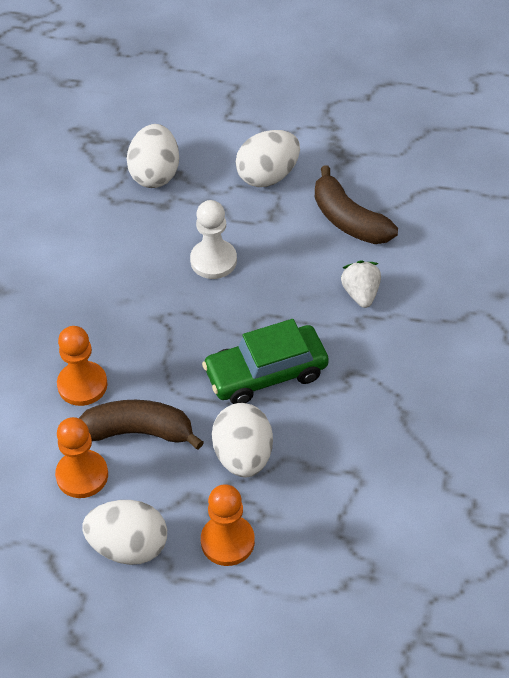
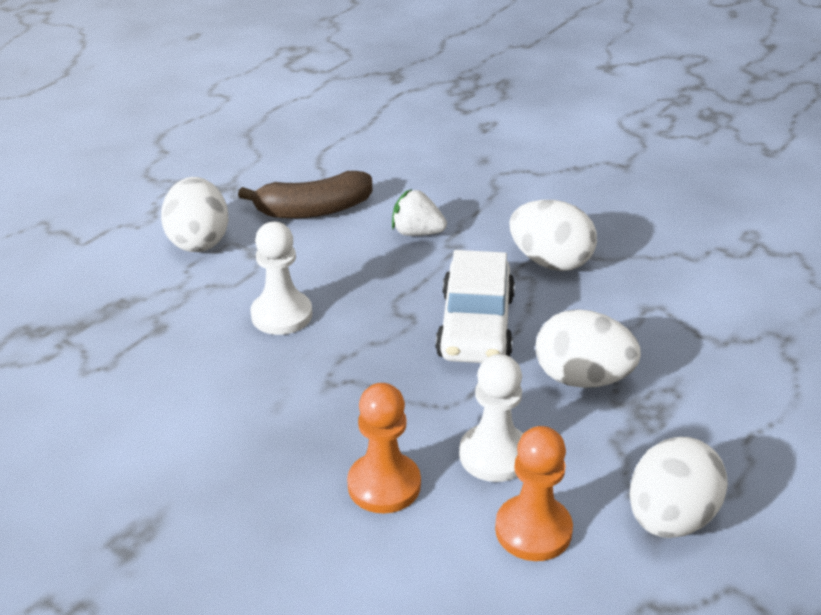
camera: 65 degrees left, 15 degrees down
brown banana [79,400,204,449] -> white pawn [459,354,523,482]
white egg [127,124,179,188] -> white egg moved to [509,200,597,271]
orange pawn [201,484,255,566] -> none
green car [202,319,329,404] -> white car [436,250,515,363]

